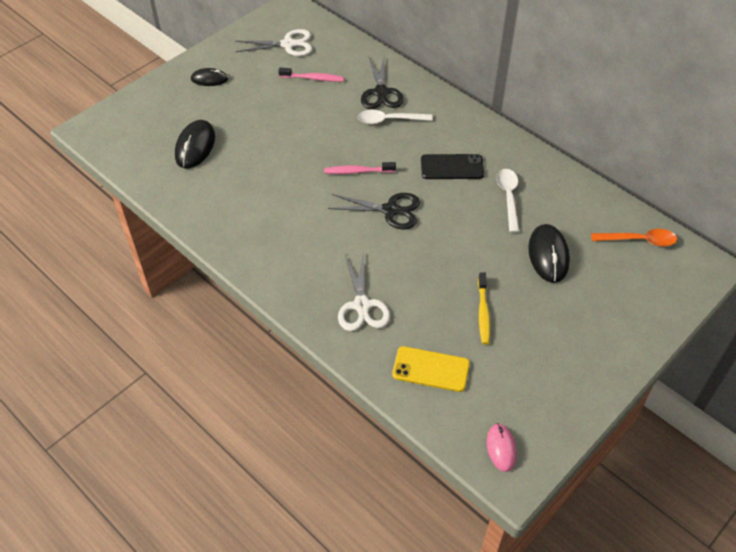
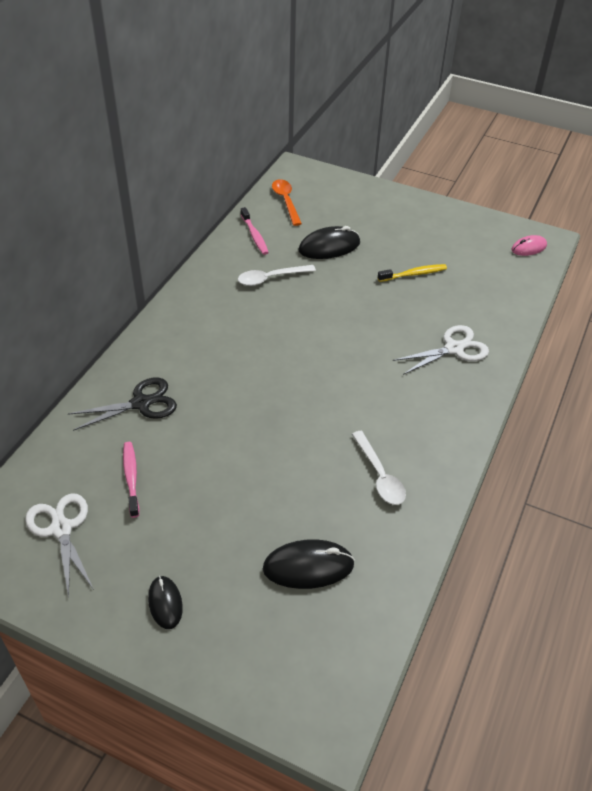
camera: 110 degrees left, 5 degrees down
pink toothbrush [324,162,396,174] -> pink toothbrush moved to [241,207,269,255]
black scissors [328,193,420,230] -> none
white spoon [358,110,433,124] -> white spoon moved to [352,431,406,505]
yellow phone [392,346,470,392] -> none
black phone [421,154,484,179] -> none

